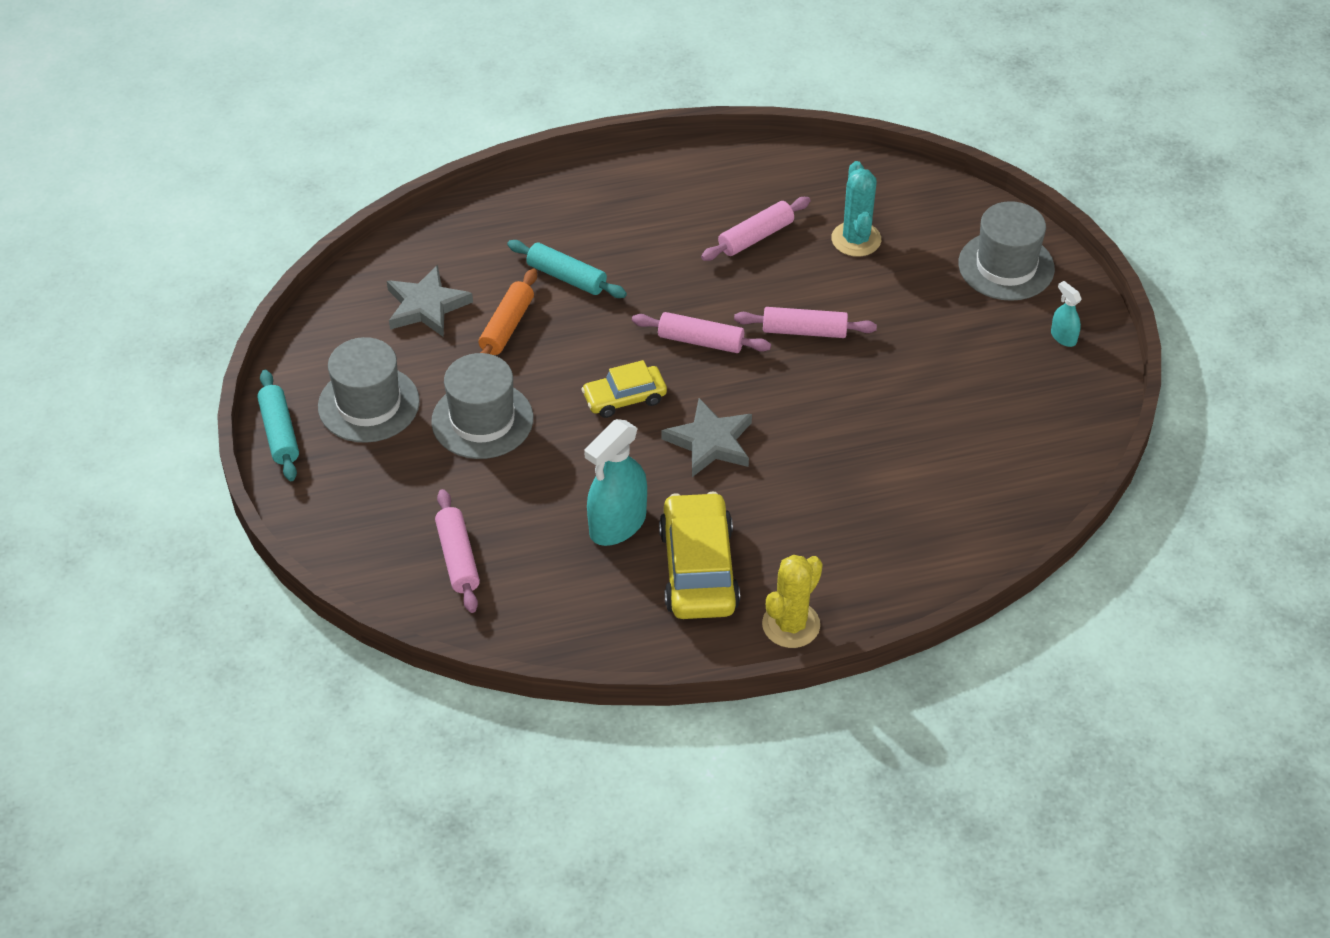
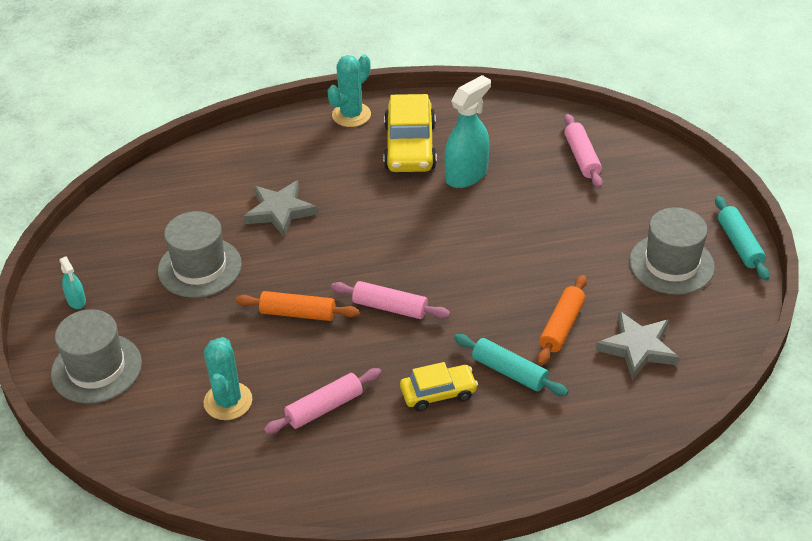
camera: 175 degrees left, 5 degrees down
grey hat [431,353,533,459] -> grey hat moved to [158,211,242,298]
yellow car [581,360,667,418] -> yellow car moved to [400,362,478,411]
grey star [662,398,752,477] -> grey star moved to [244,180,318,237]
pink rolling pin [734,307,877,338] -> orange rolling pin [236,291,359,321]
yellow cactus [762,555,823,648] -> turquoise cactus [327,54,371,127]

